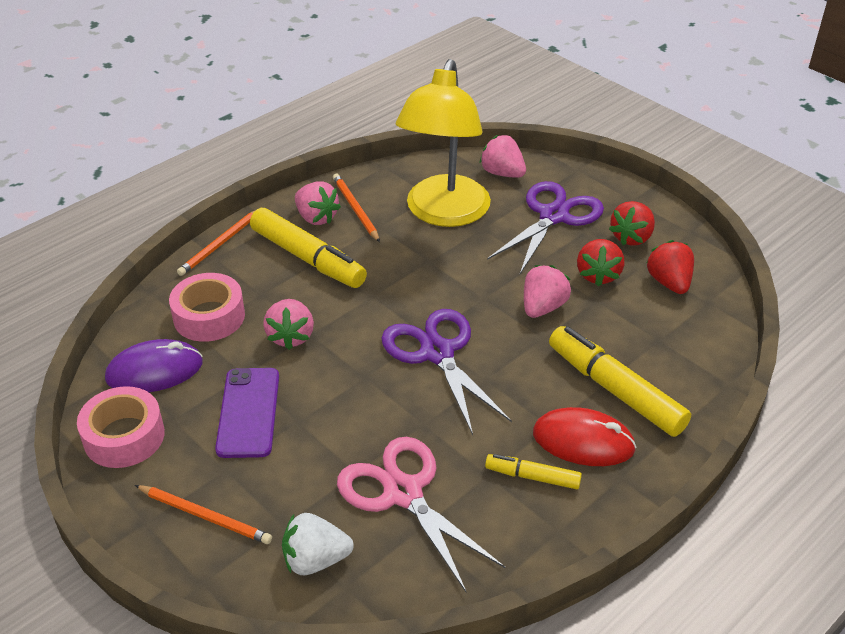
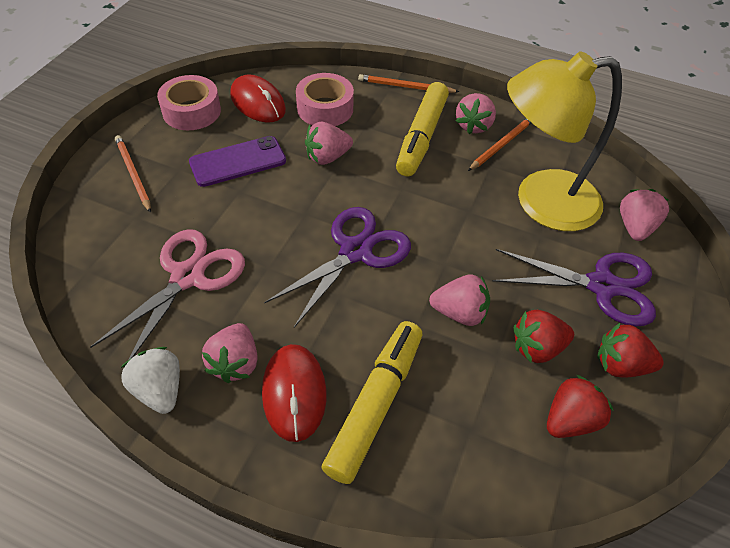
camera: 65 degrees right, 10 degrees up
purple mouse [105,339,203,392] -> red mouse [230,75,286,123]
orange pencil [135,485,272,544] -> orange pencil turned 150 degrees clockwise [115,135,151,213]
white strawberry [282,513,354,575] -> white strawberry moved to [121,347,180,414]
yellow marker [485,454,582,489] -> pink strawberry [202,323,258,383]

